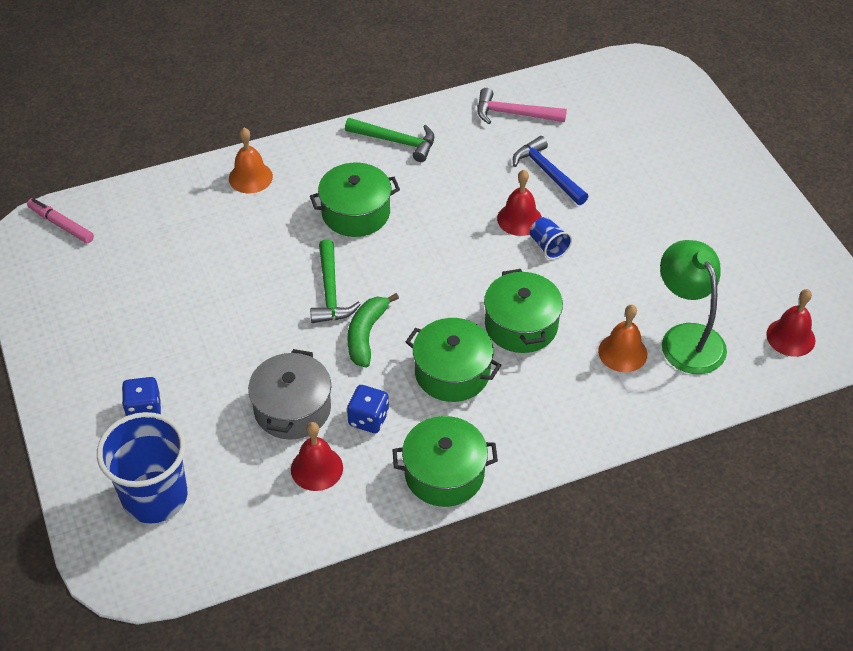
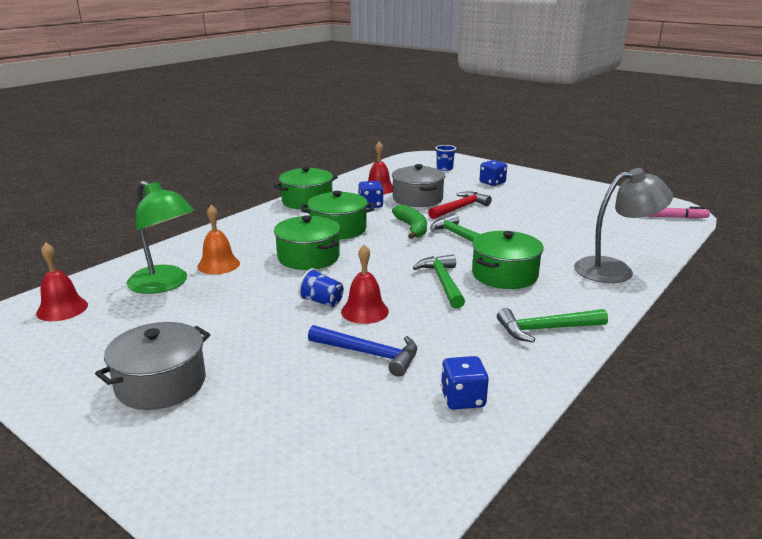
camera: 150 degrees right, 25 degrees down
blue cup [97,412,188,524] -> blue cup [435,145,456,171], size x0.45
orange bell [229,128,273,193] -> grey lamp [574,168,673,283]
pink hammer [477,88,567,124] -> blue dice [441,356,489,410]
none -> grey pot [95,322,211,410]
none -> green hammer [413,254,465,309]
none -> red hammer [428,191,492,219]

